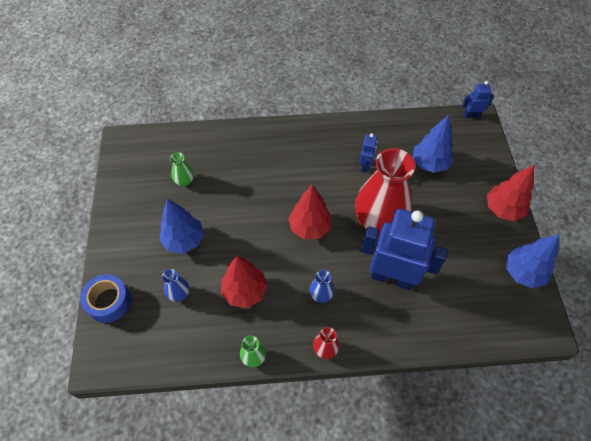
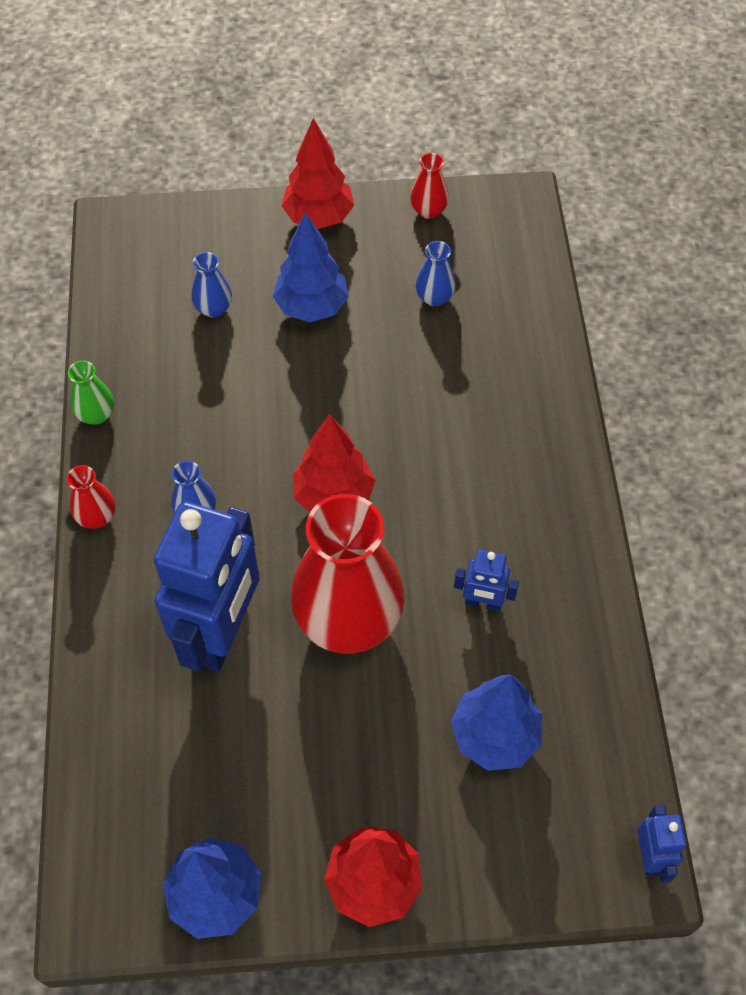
camera: 90 degrees right, 0 degrees up
blue tape [80,274,131,323] -> none
green vase [170,152,194,186] -> blue vase [416,241,456,306]
red tree [221,256,268,308] -> red tree moved to [281,118,354,229]
none -> red vase [410,153,449,219]

